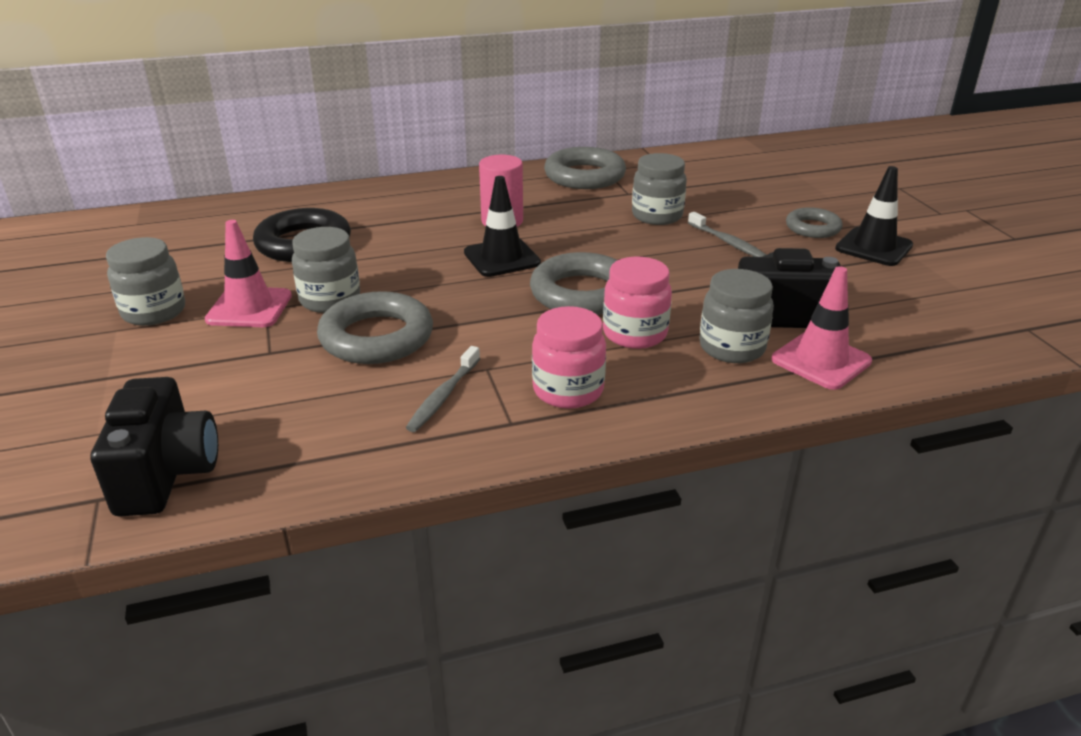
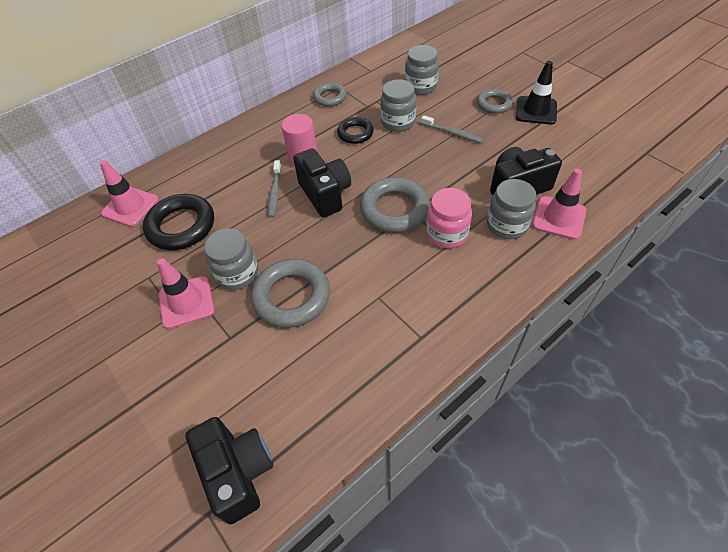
camera: 20 degrees left, 20 degrees up
grey jar [106,237,185,326] -> grey jar moved to [405,45,439,95]
grey toothbrush [406,346,480,432] -> grey toothbrush moved to [268,160,281,218]
black traffic cone [464,176,541,277] -> black camera [293,148,351,217]
pink jar [532,306,606,409] -> none
grey ring [544,147,626,189] -> grey ring [313,83,347,107], size x0.60
none -> pink traffic cone [100,160,159,227]
none -> black ring [337,117,374,144]

